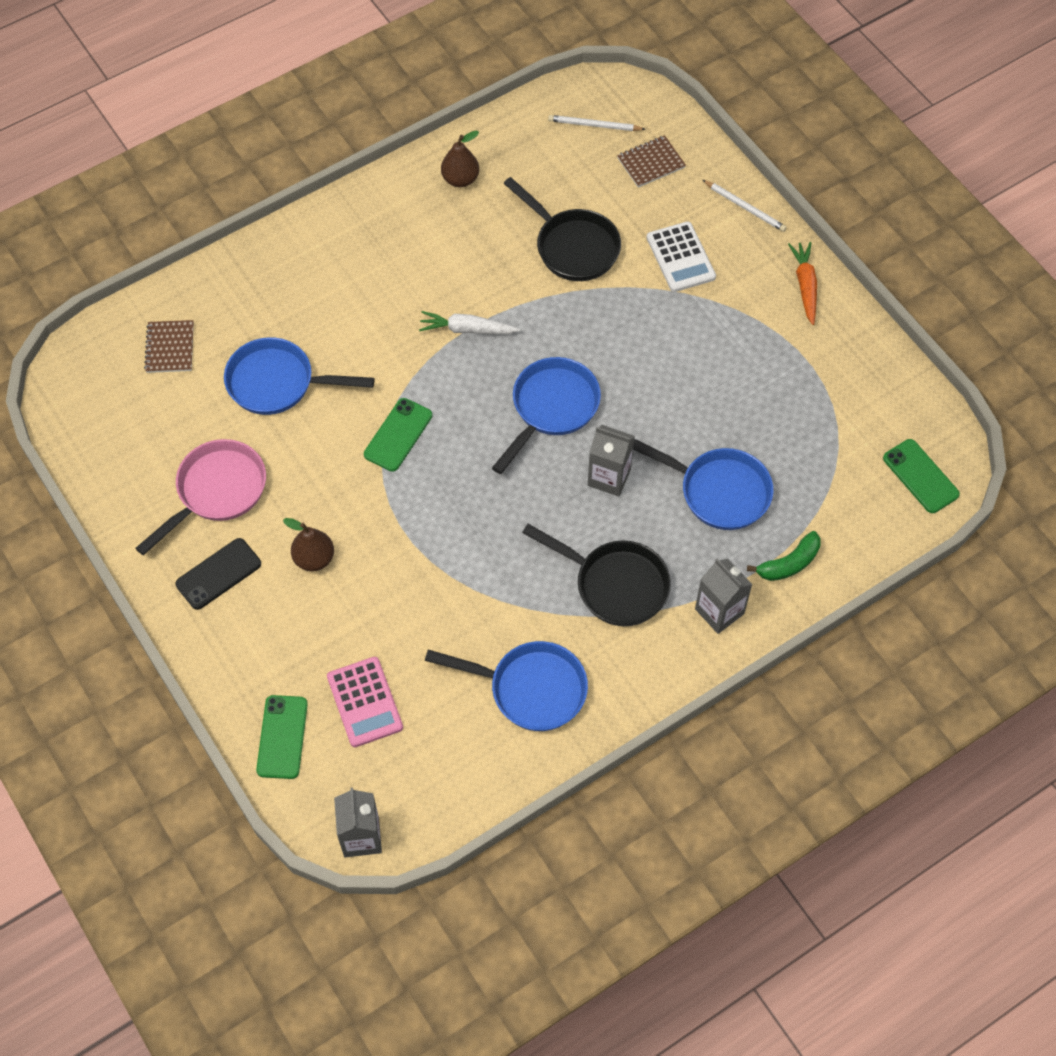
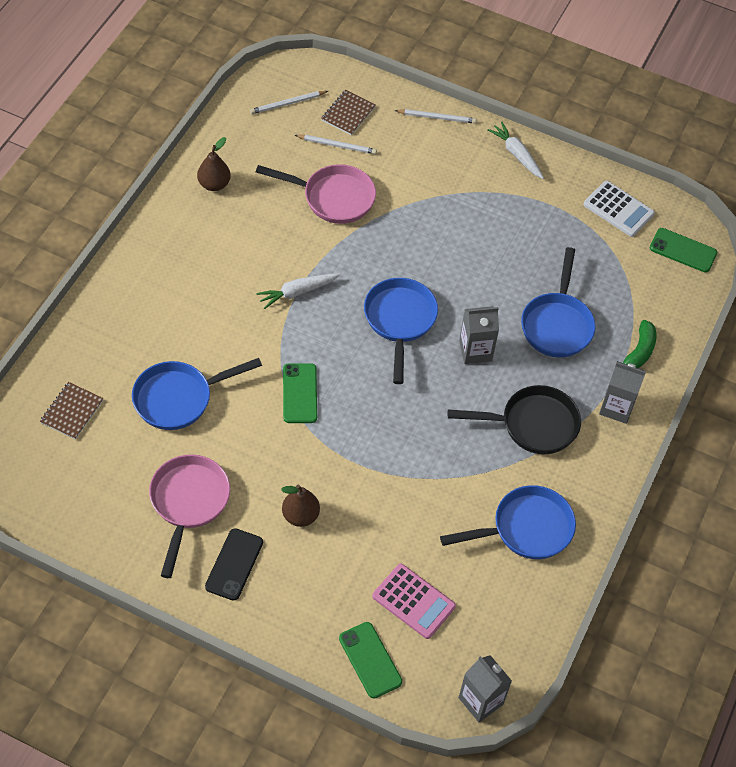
camera: 35 degrees left, 5 degrees down
brown notebook [144,320,194,373] -> brown notebook turned 60 degrees clockwise [40,382,103,440]
black pan [503,177,621,281] -> pink pan [256,164,376,224]
blue pan [633,439,774,530] -> blue pan turned 105 degrees clockwise [521,247,596,358]
white calculator [647,221,716,292] -> white calculator moved to [584,181,655,237]
orange carrot [788,242,817,325] -> white carrot [487,122,544,179]
none -> white pencil [295,135,377,154]

